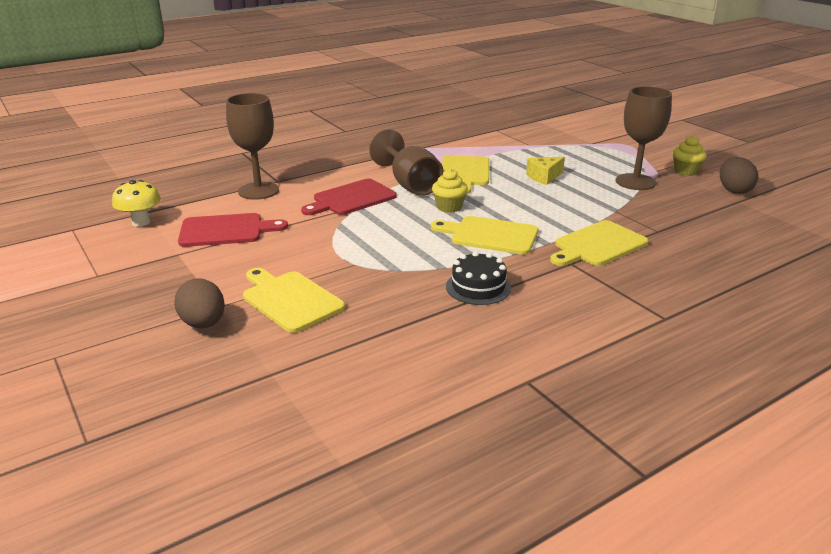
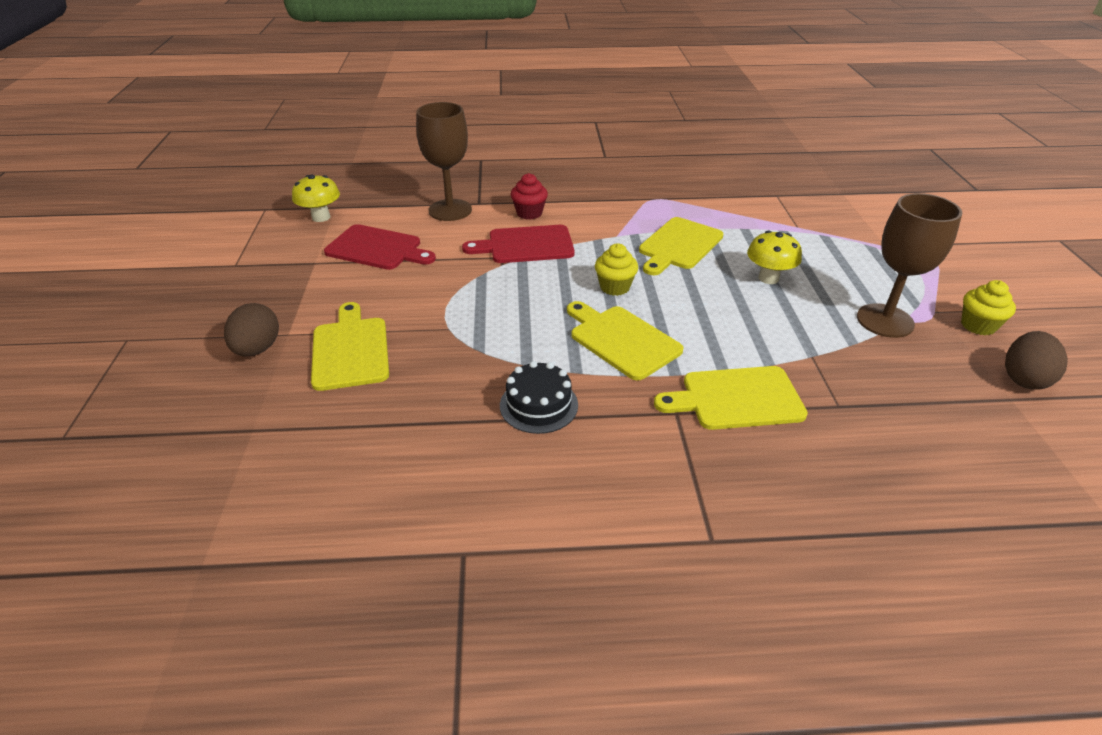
camera: 30 degrees right, 10 degrees up
brown goblet [369,129,444,196] -> none
yellow cheese [526,157,565,185] -> yellow mushroom [747,231,802,284]
none -> red cupcake [511,173,548,220]

